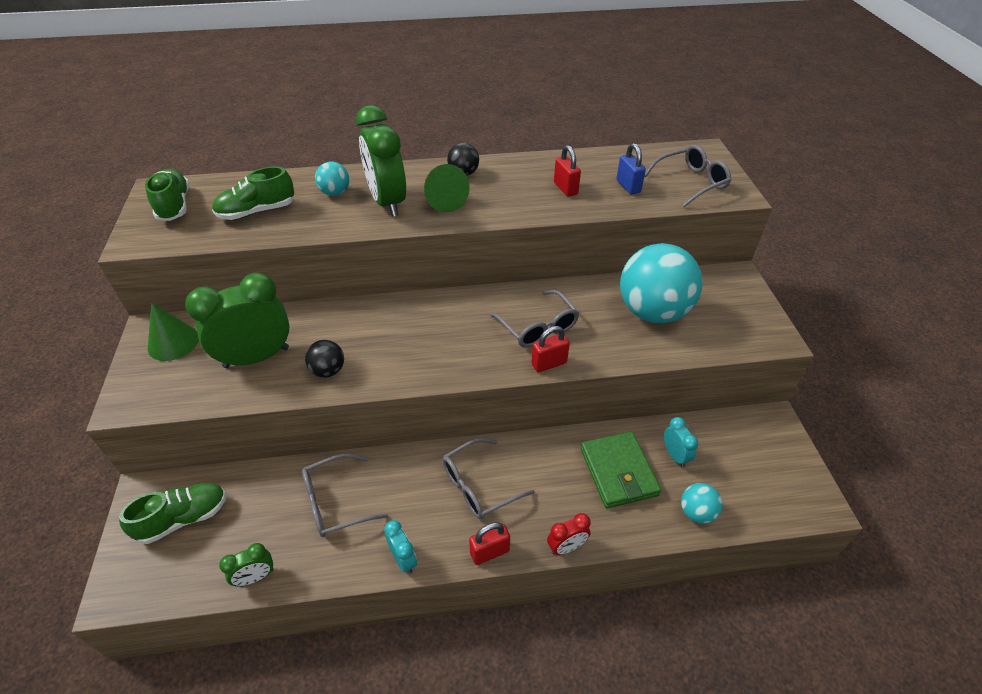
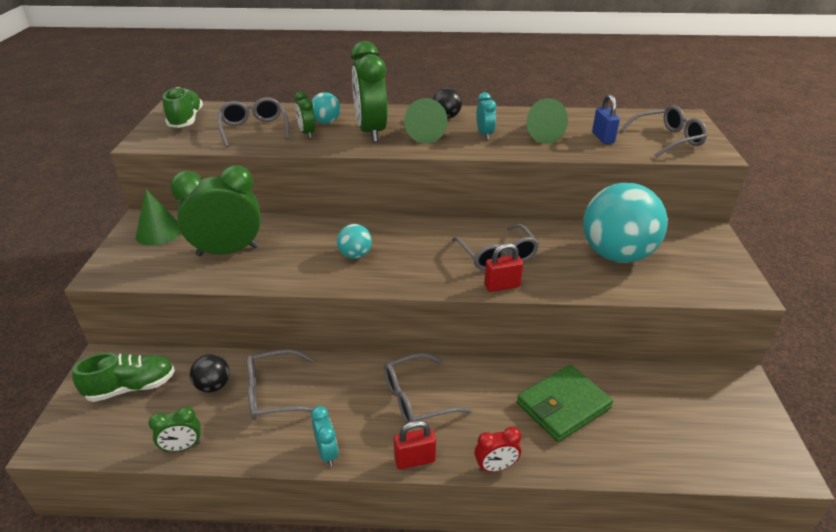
camera: 10 degrees right, 10 degrees down
green shoe [212,166,294,220] -> grey glasses [218,97,289,148]
black ball [305,340,344,378] -> black ball moved to [190,354,230,393]
red padlock [554,145,581,197] -> green cone [527,98,568,144]
green wallet [581,431,661,508] -> green wallet turned 60 degrees clockwise [517,365,613,442]
turquoise clock [664,417,698,467] -> turquoise clock moved to [476,92,496,140]
turquoise ball [681,483,723,524] -> turquoise ball moved to [337,224,372,259]
none -> green clock [295,92,315,138]

